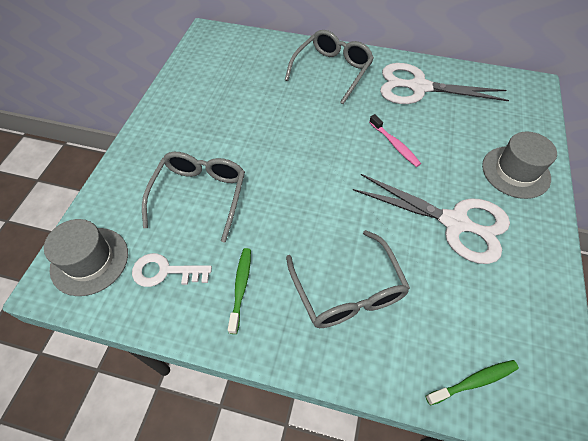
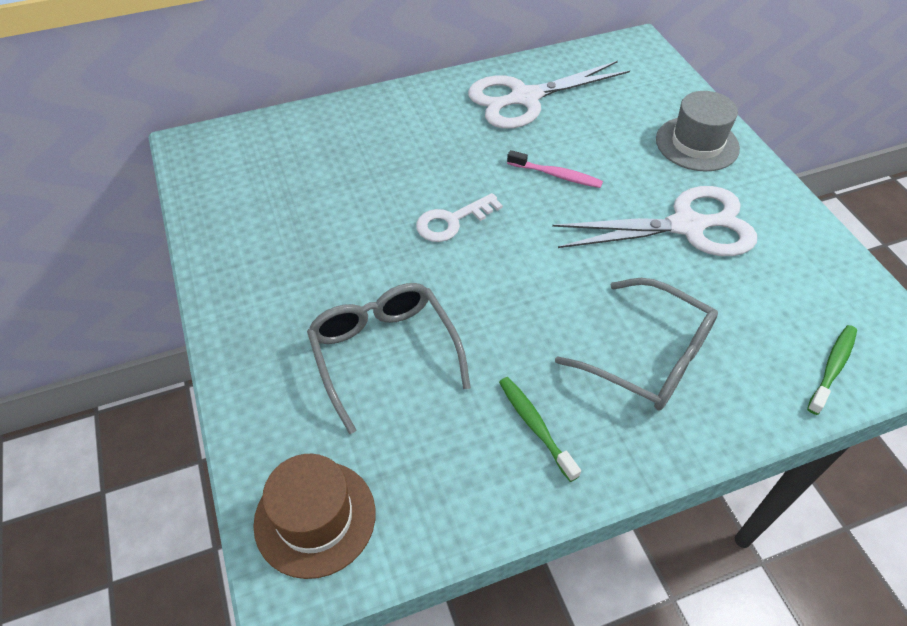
camera: 35 degrees left, 5 degrees down
grey hat [44,219,128,296] -> brown hat [253,454,376,579]
white key [132,253,212,287] -> white key moved to [416,193,503,242]
grey glasses [285,30,374,104] -> none

